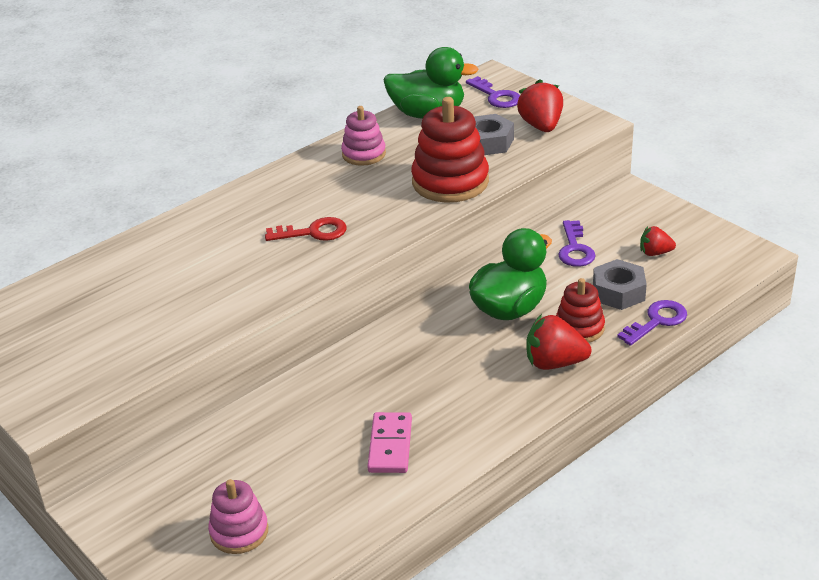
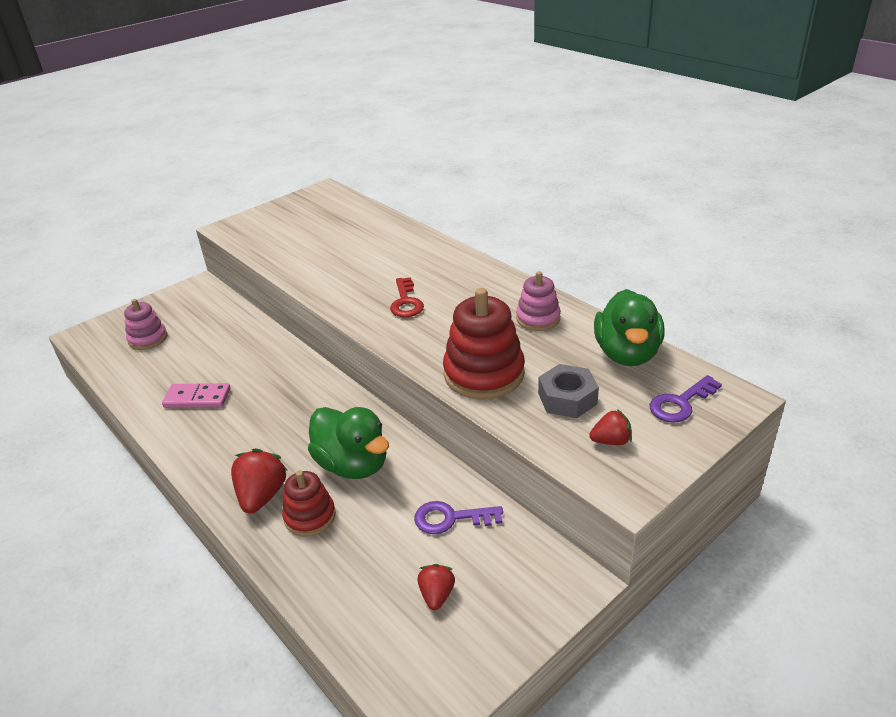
camera: 90 degrees right, 0 degrees up
red strawberry [517,79,563,132] -> red strawberry [589,409,632,445], size x0.61
grey nut [593,259,647,310] -> none
purple key [617,300,687,346] -> none

